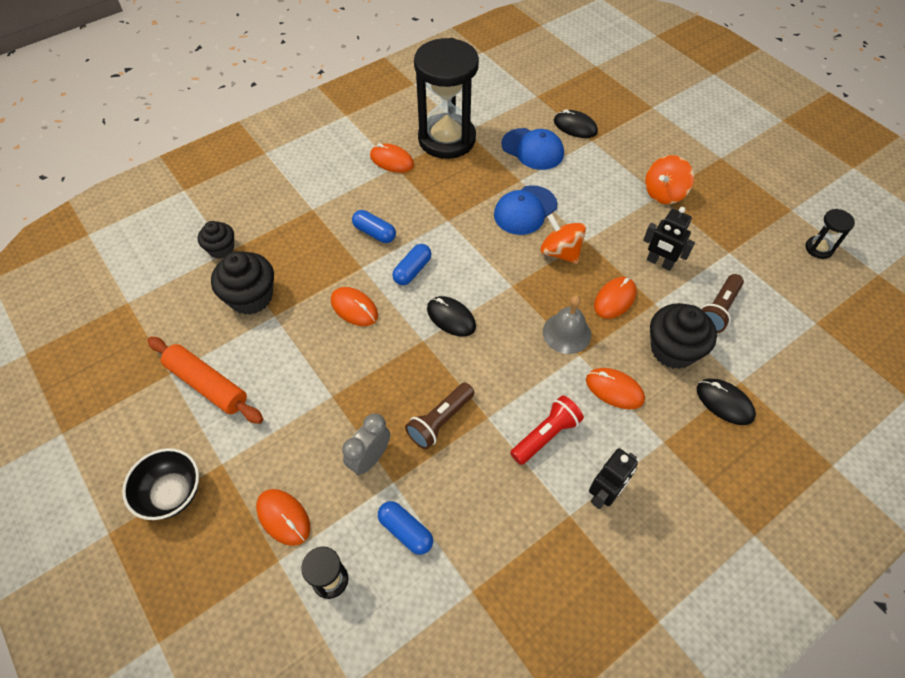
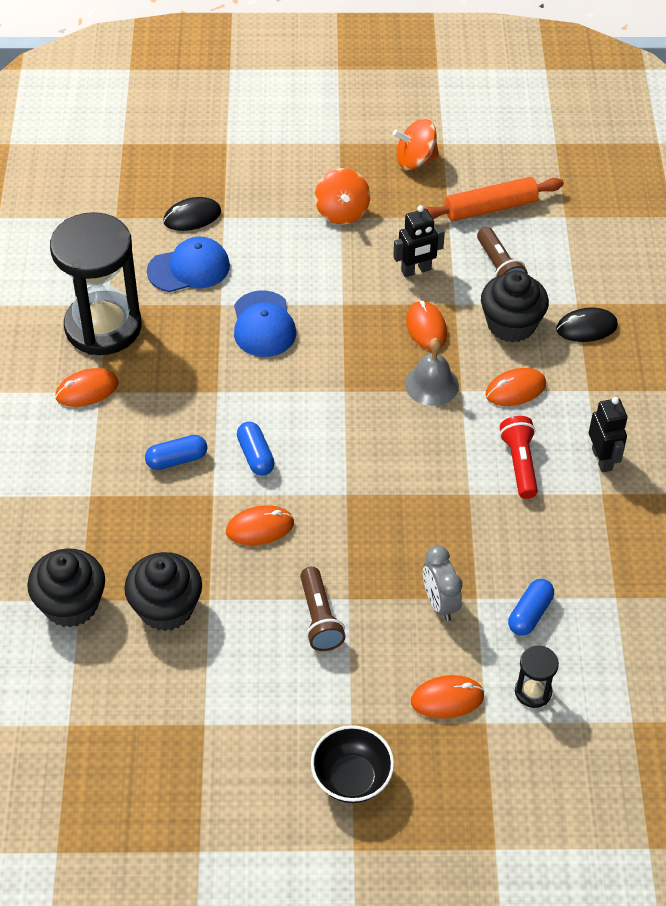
camera: 55 degrees left, 5 degrees down
orange rolling pin [147,337,263,424] -> orange rolling pin moved to [424,177,564,221]
black cupcake [198,221,234,259] -> black cupcake [27,549,105,627], size x1.62
blue capsule [378,501,433,555] -> blue capsule turned 45 degrees counterclockwise [508,579,554,636]
brown flashlight [405,382,474,449] -> brown flashlight moved to [300,567,346,651]
black mouse [427,296,476,337] -> none
orange spinning top [540,214,586,264] -> orange spinning top moved to [393,119,439,170]
black hourglass [805,209,855,259] -> none

